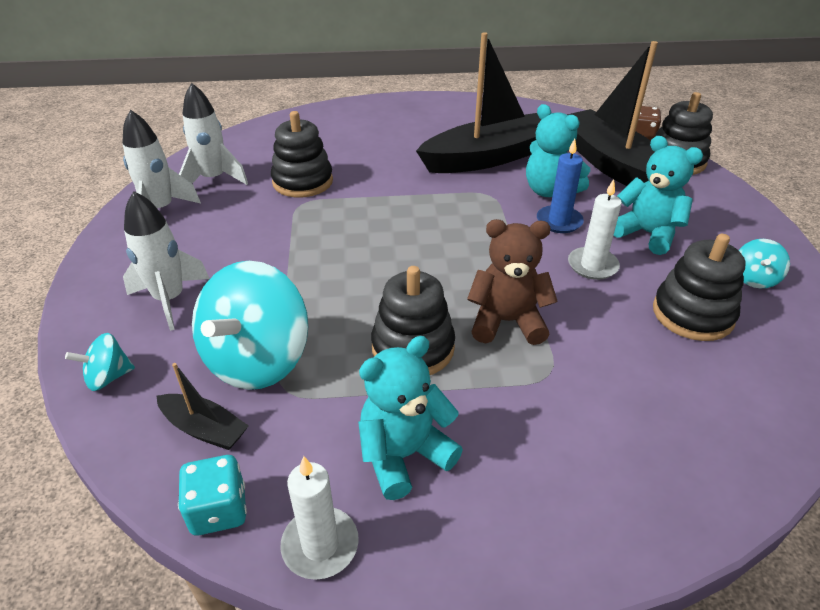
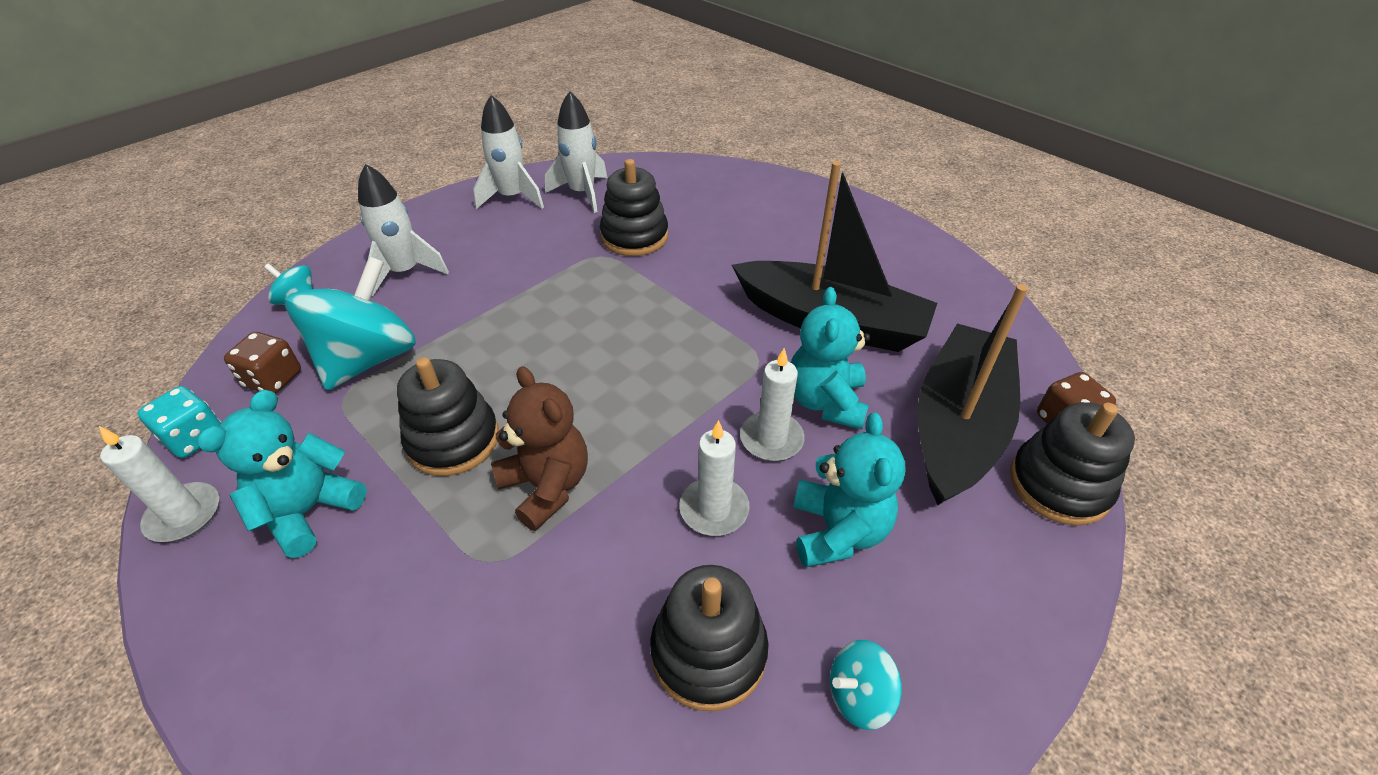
camera: 50 degrees right, 5 degrees up
black boat [157,363,249,450] -> brown dice [224,332,301,394]
turquoise spinning top [192,261,308,390] -> turquoise spinning top turned 135 degrees clockwise [285,257,416,390]
turquoise teddy bear [358,336,463,500] -> turquoise teddy bear turned 75 degrees counterclockwise [197,390,367,558]
blue candle [537,139,584,233] -> white candle [740,348,805,461]

